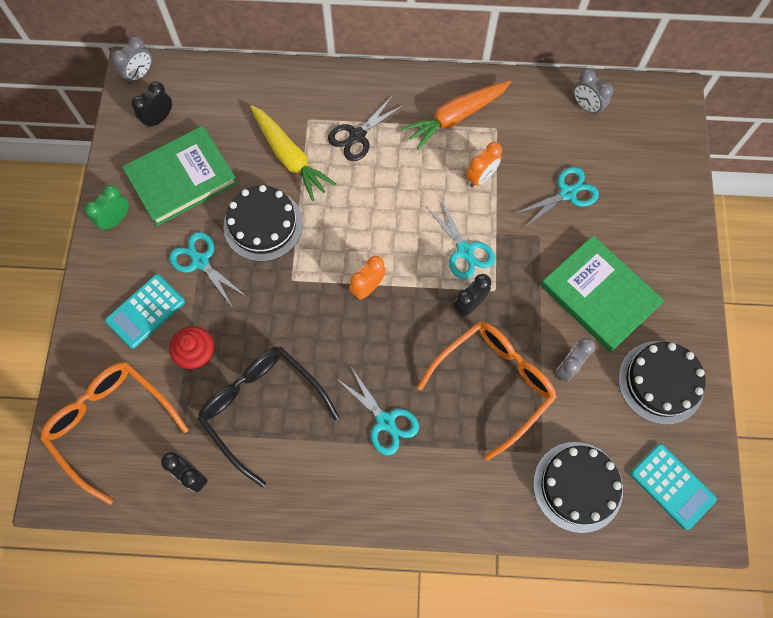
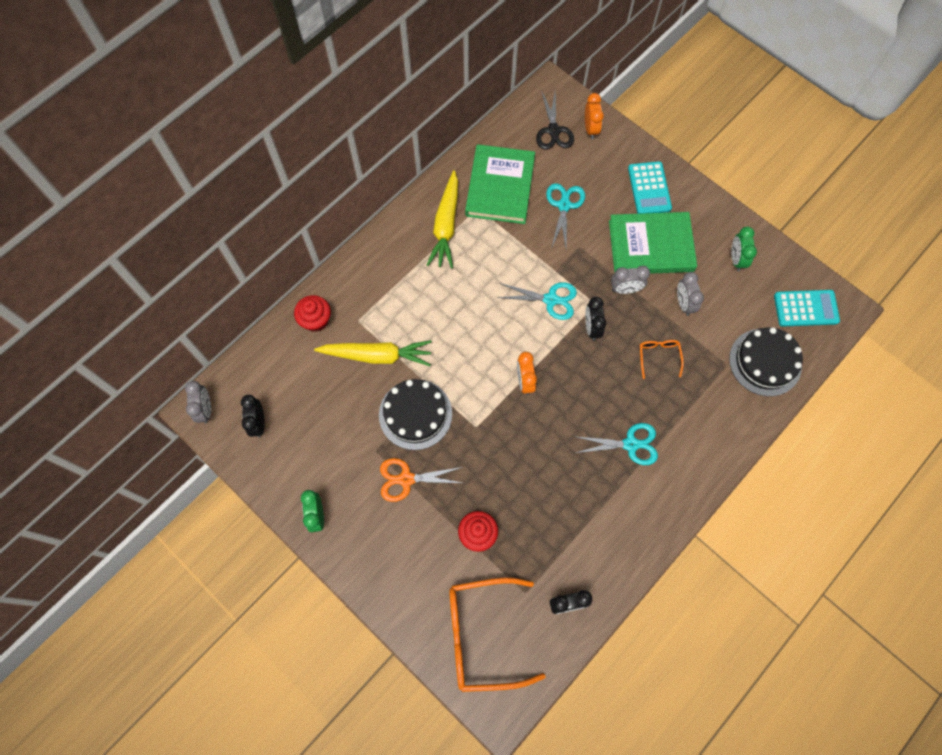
camera: 50 degrees left, 0 degrees up
turquoise calculator [105,274,185,349] -> turquoise calculator moved to [628,161,672,214]
green book [122,126,238,226] -> green book moved to [465,144,535,224]
turquoise scissors [169,232,247,308] -> orange scissors [380,458,462,502]
black glasses [198,347,339,487] -> none
black scissors [328,95,404,161] -> black scissors moved to [536,89,574,150]
orange carrot [402,80,511,150] -> yellow carrot [427,170,458,269]
orange glasses [417,321,557,461] -> orange glasses [640,340,684,379], size x0.46
orange clock [466,142,502,187] -> orange clock moved to [585,93,604,139]
grey clock [573,69,613,116] -> grey clock moved to [611,266,650,294]
black cake [618,341,706,425] -> green clock [731,226,757,272]
none -> red cupcake [294,295,331,332]

